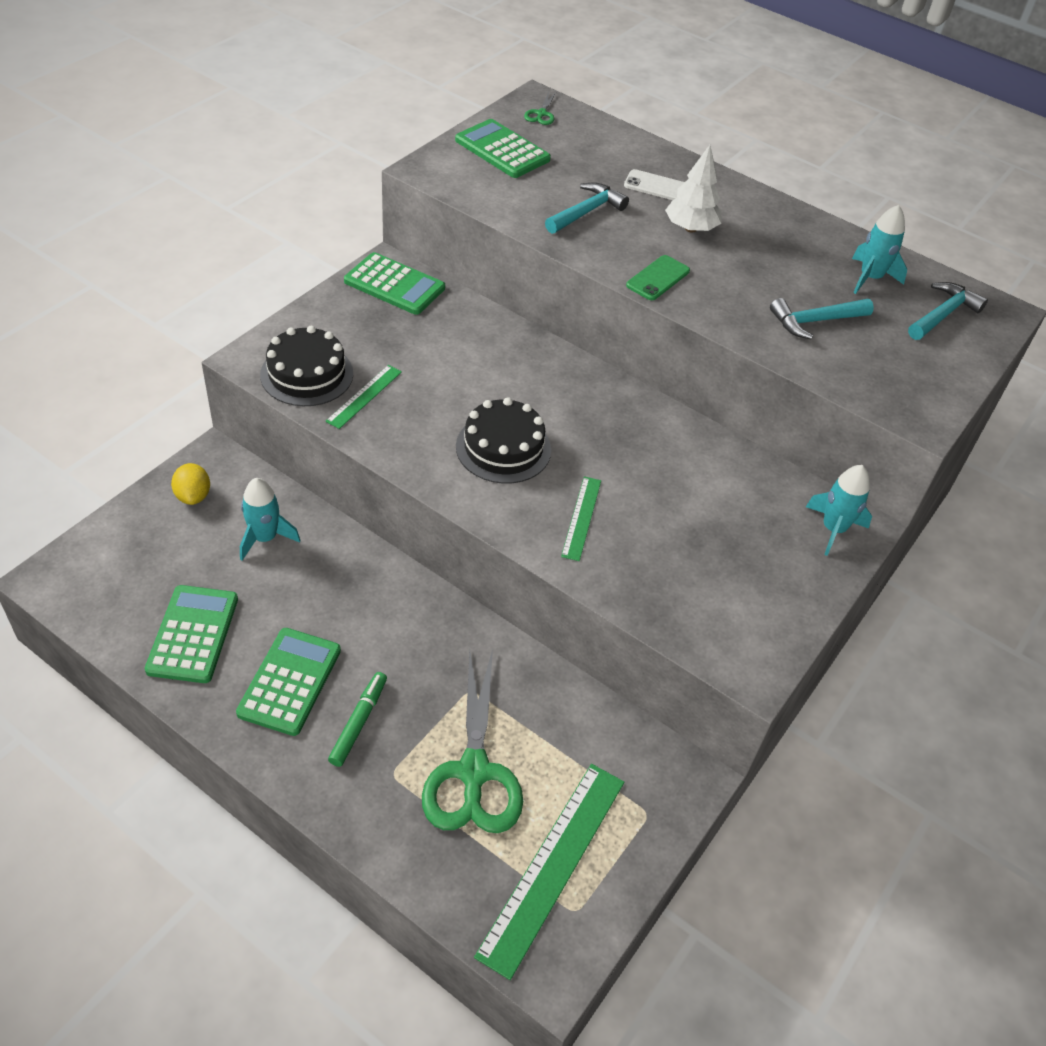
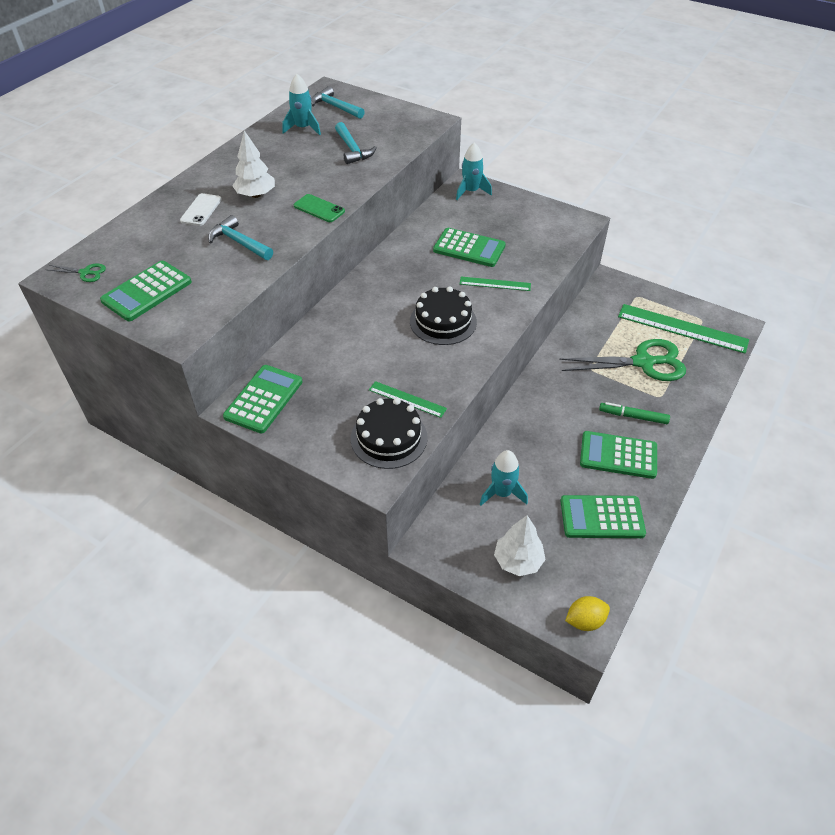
camera: 90 degrees left, 0 degrees up
yellow lemon [171,463,210,505] -> yellow lemon moved to [565,596,610,631]
none -> green calculator [433,228,506,267]
none -> white tree [494,515,546,576]

